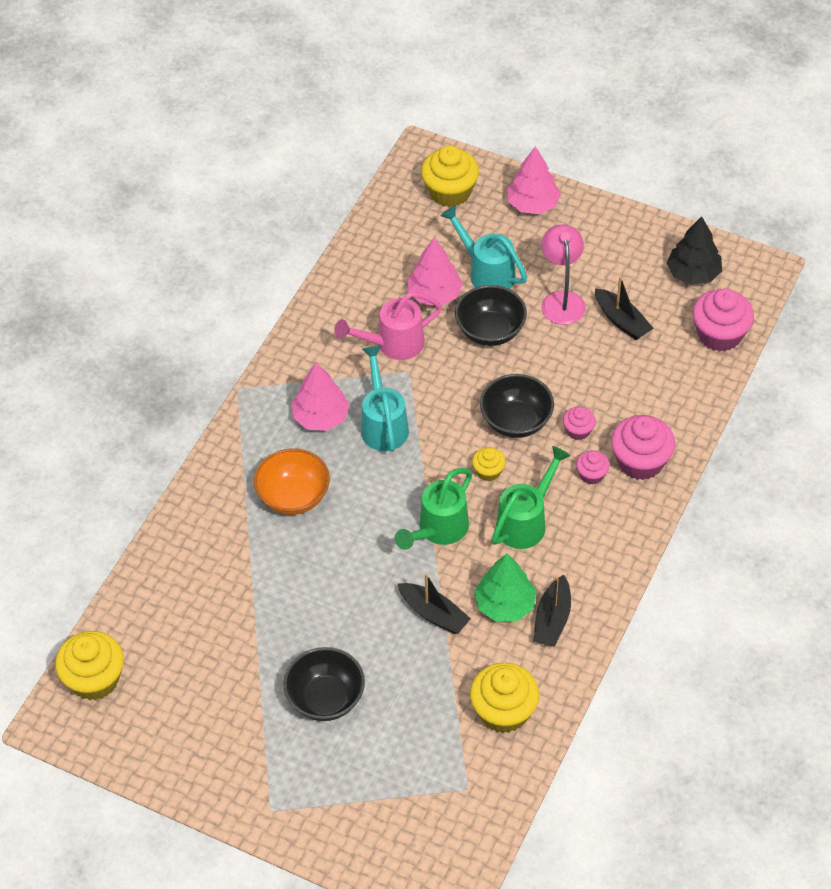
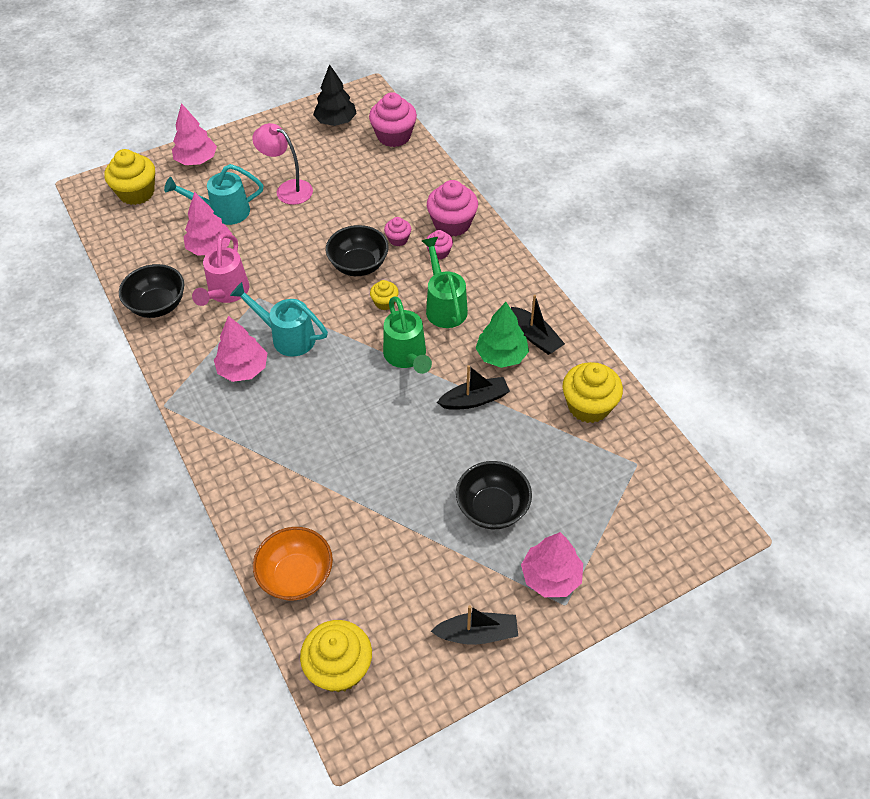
camera: 55 degrees left, 0 degrees up
orange bowl [254,449,330,515] -> orange bowl moved to [253,527,333,601]
black bowl [455,285,527,346] -> black bowl moved to [119,264,184,318]
black boat [595,276,654,340] -> black boat moved to [431,605,518,645]
none -> pink tree [521,532,583,597]

